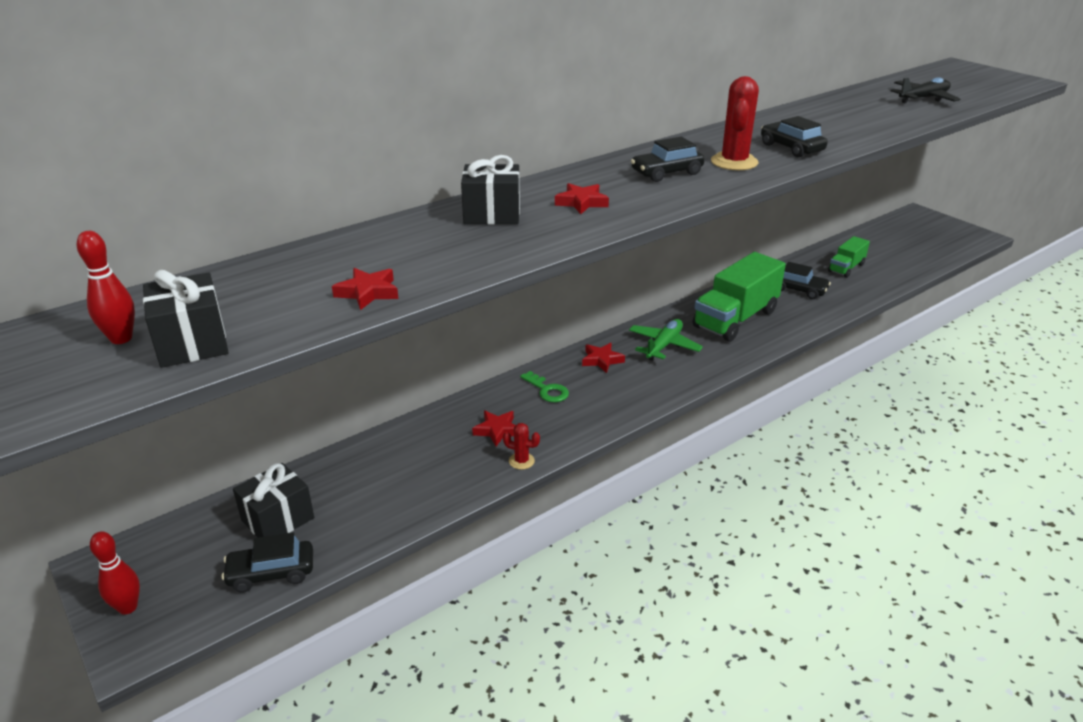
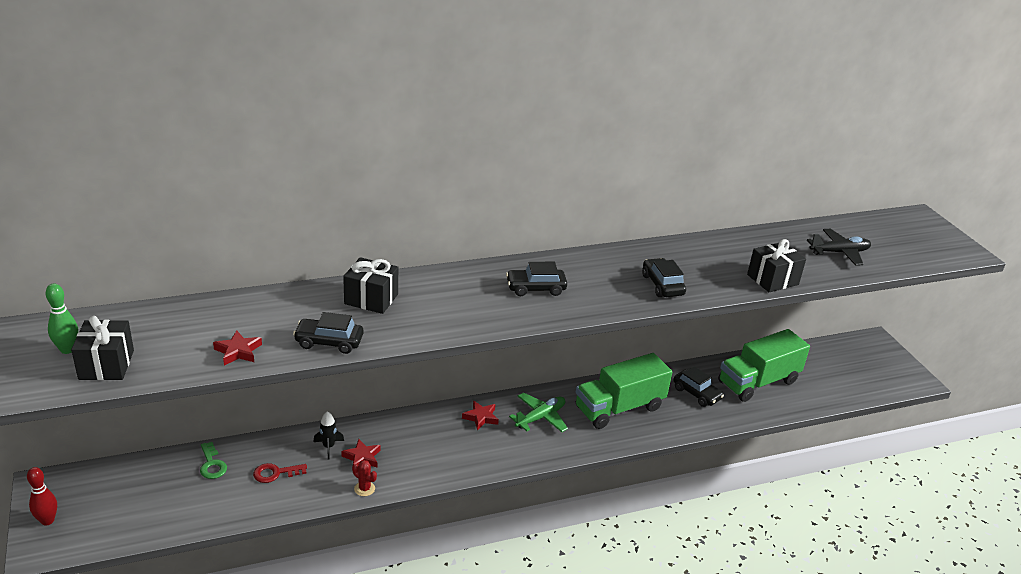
camera: 15 degrees right, 0 degrees up
red bowling pin [77,231,135,344] -> green bowling pin [46,283,78,354]
black car [221,532,313,593] -> black car moved to [293,312,363,354]
black gift [233,463,314,537] -> black gift moved to [747,239,806,292]
green key [520,371,569,402] -> green key moved to [200,442,227,479]
red star [555,183,609,214] -> none
red cactus [711,76,759,170] -> none
green truck [828,236,870,278] -> green truck [718,329,810,402], size x1.90
none -> red key [253,463,307,483]
none -> black rocket [314,411,344,459]

